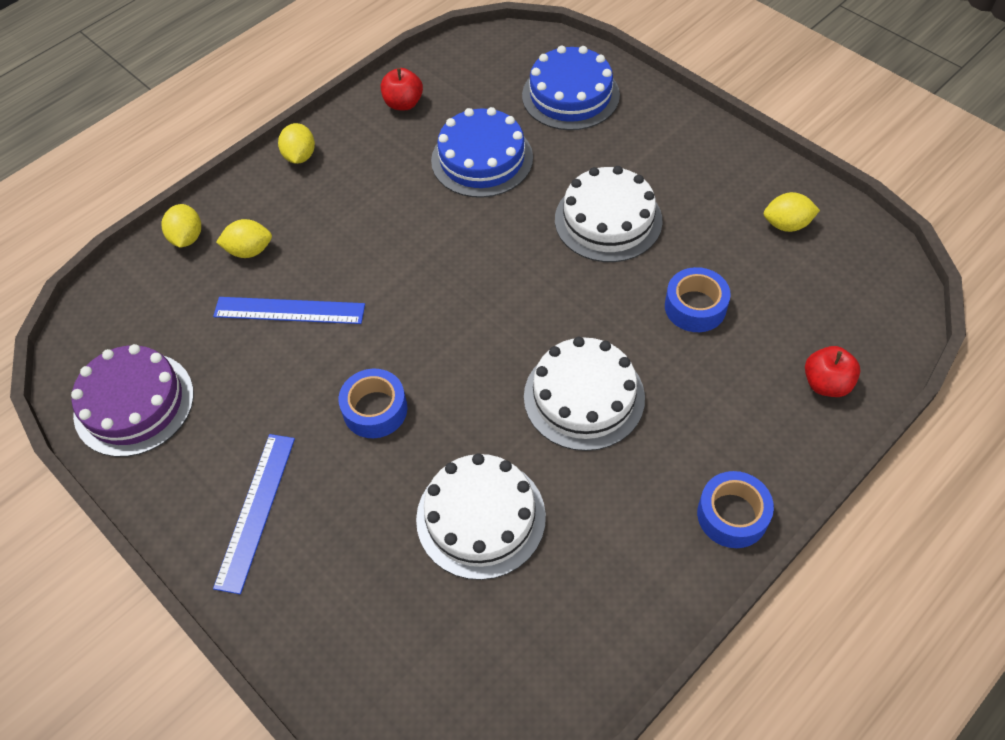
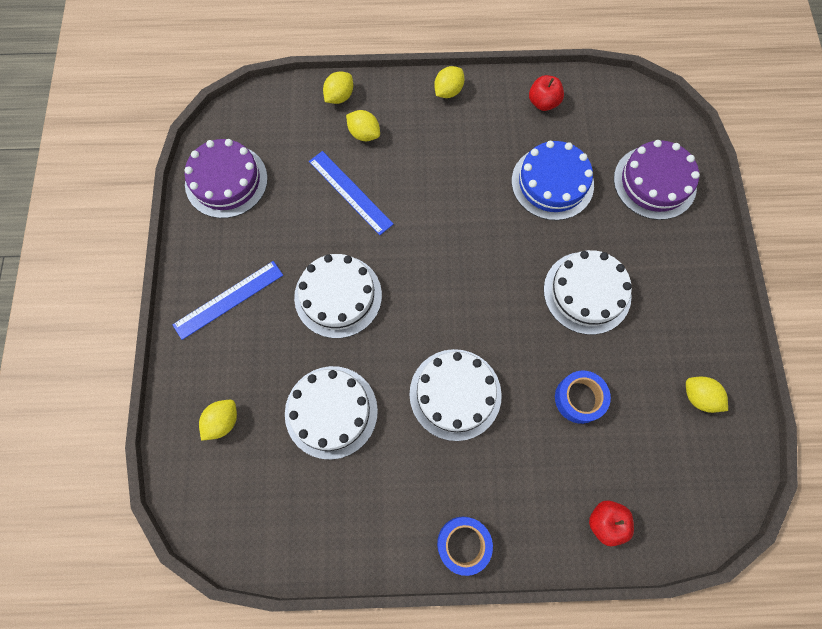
camera: 40 degrees right, 15 degrees up
blue tape [338,369,408,438] -> white cake [294,254,382,338]
blue cake [522,45,620,130] -> purple cake [614,140,700,220]
none -> yellow lemon [199,400,237,441]

